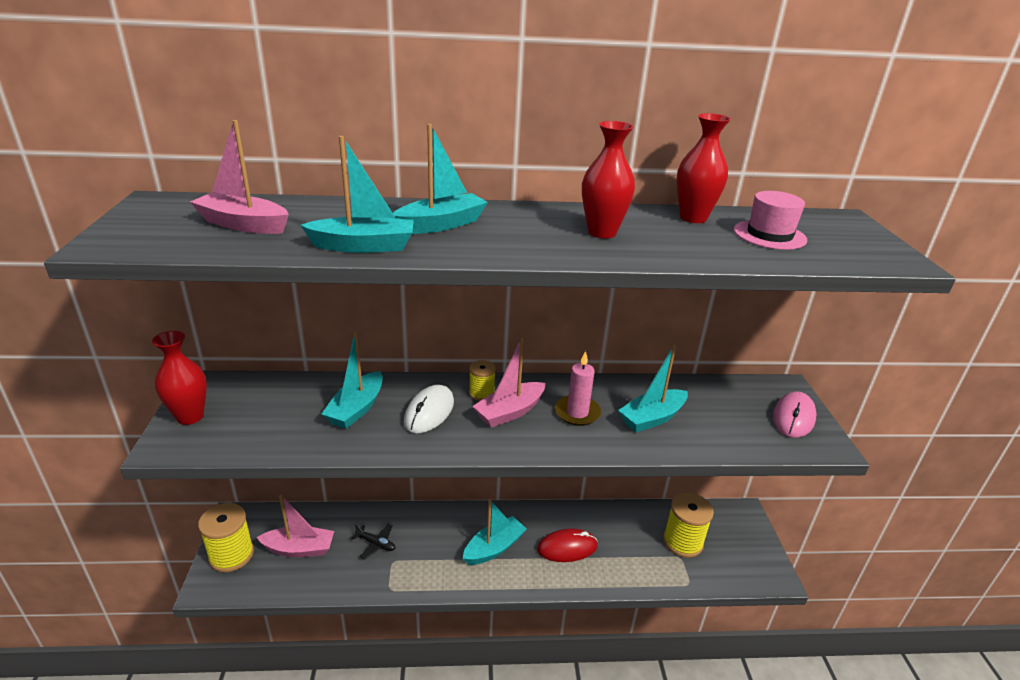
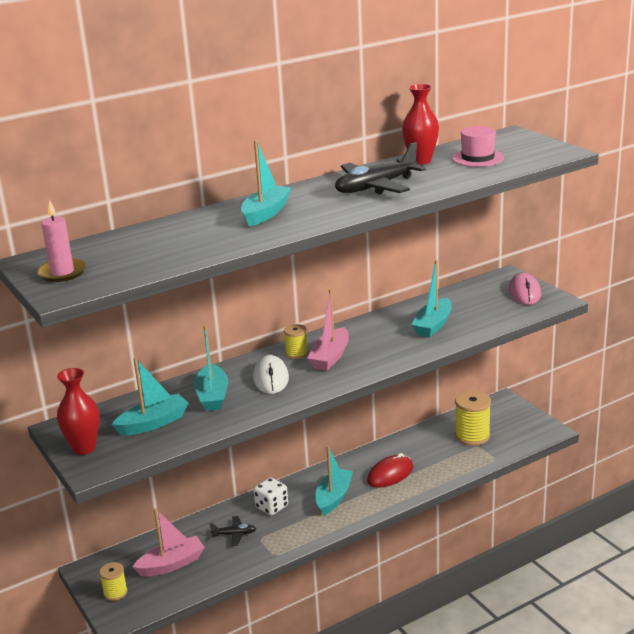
camera: 25 degrees left, 5 degrees down
pink boat [190,120,289,234] -> none
yellow spool [198,503,254,572] -> yellow spool [99,562,128,601], size x0.57
turquoise boat [301,136,414,253] -> turquoise boat moved to [112,358,189,436]
pink candle [555,351,601,426] -> pink candle moved to [37,200,86,282]
red vase [582,121,635,239] -> black plane [335,142,426,194]
none -> white dice [254,477,288,515]

